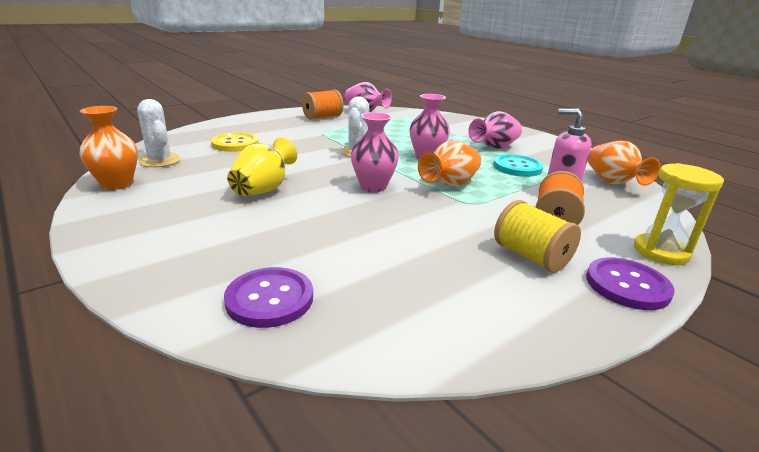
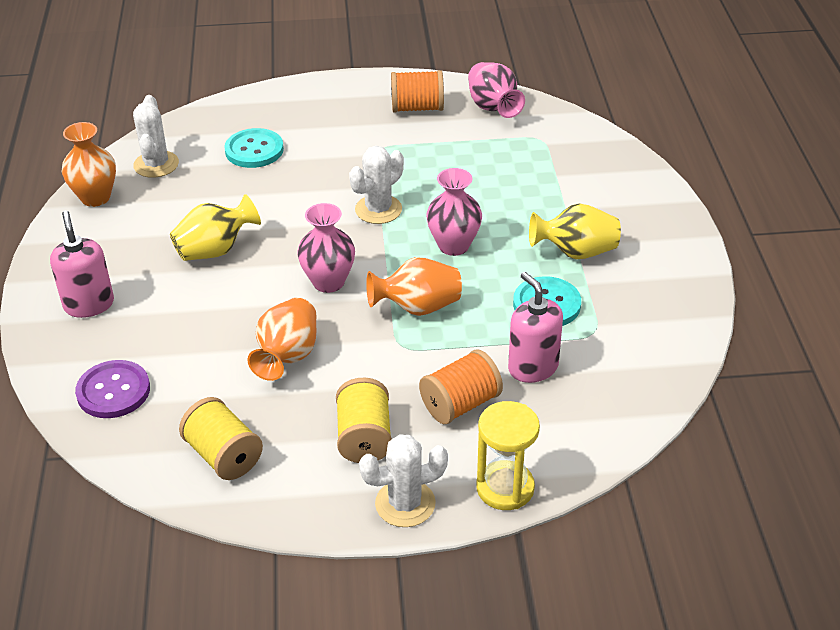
camera: 35 degrees right, 15 degrees up
yellow button [211,133,258,152] -> turquoise button [224,128,284,168]
pink vase [468,111,522,149] -> yellow vase [529,203,621,259]
purple button [586,258,675,310] -> white cactus [359,434,448,527]
orange vase [588,141,661,186] -> orange vase moved to [247,298,316,381]
none -> pink soap dispenser [50,211,114,318]
none -> yellow spool [179,397,263,480]

